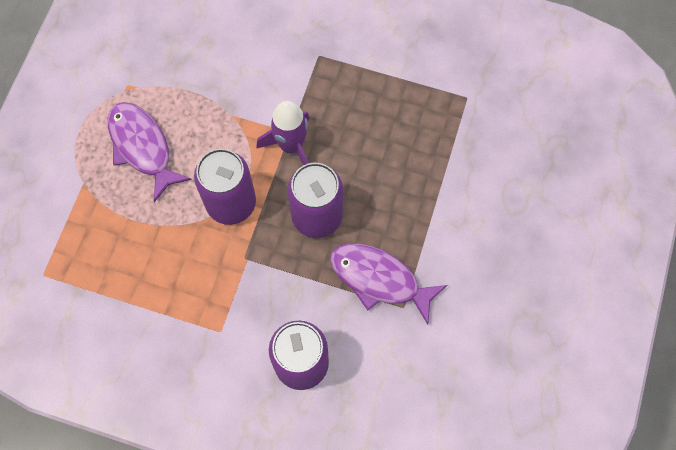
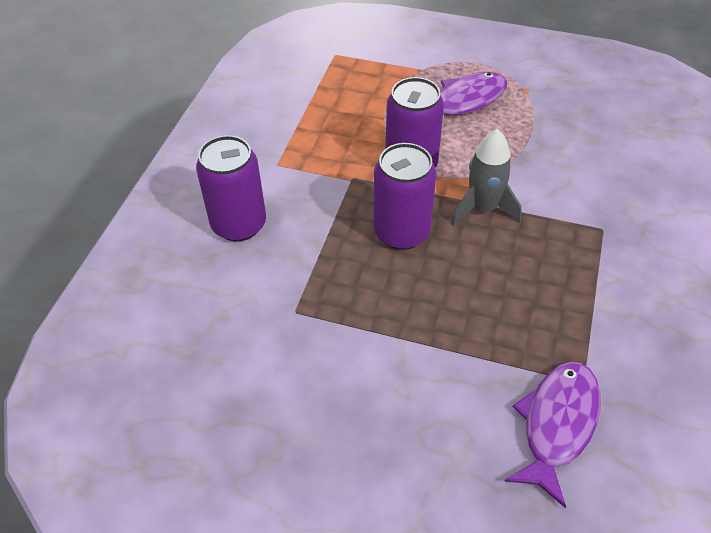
camera: 90 degrees right, 20 degrees down
purple rocket [256,101,310,165] -> grey rocket [451,129,522,226]
purple fish [330,243,447,324] -> purple fish moved to [505,362,601,508]

